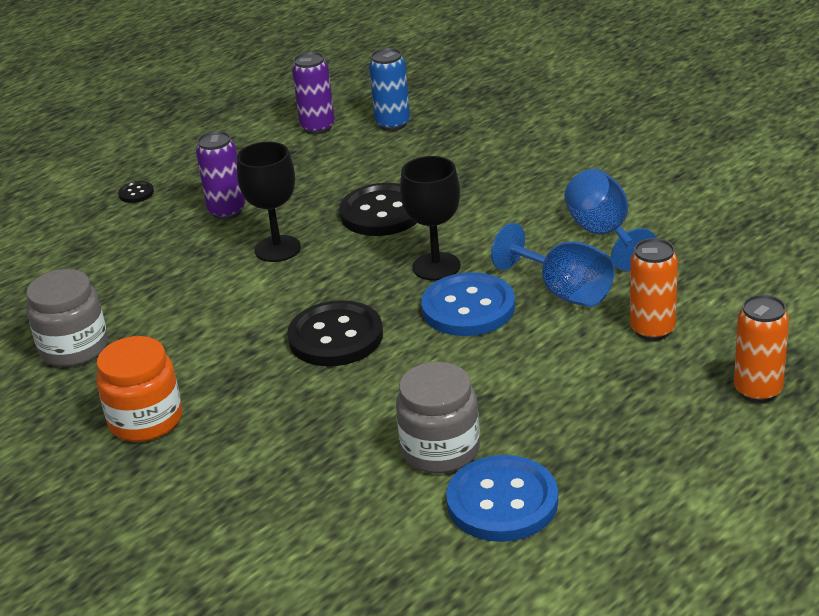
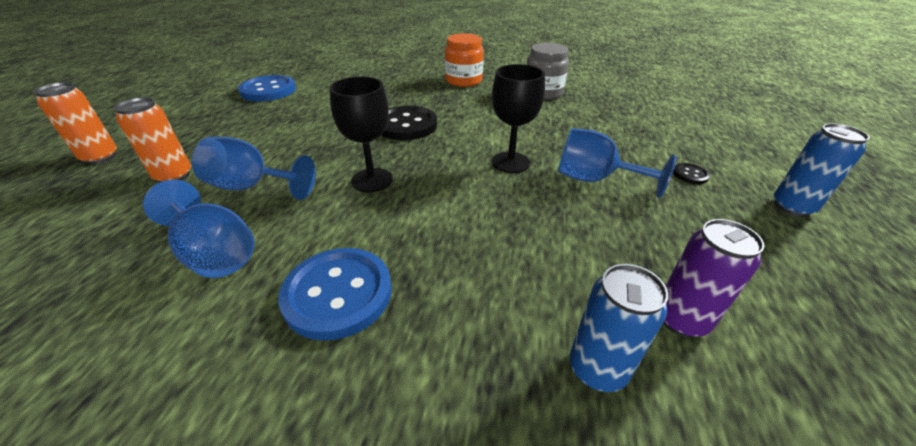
camera: 145 degrees right, 5 degrees up
purple can [196,131,245,220] -> blue goblet [558,128,676,198]
black button [339,183,417,236] -> none
grey jar [396,362,480,473] -> none
blue button [421,272,515,336] -> blue button moved to [278,248,392,341]
none -> blue can [774,123,870,217]

